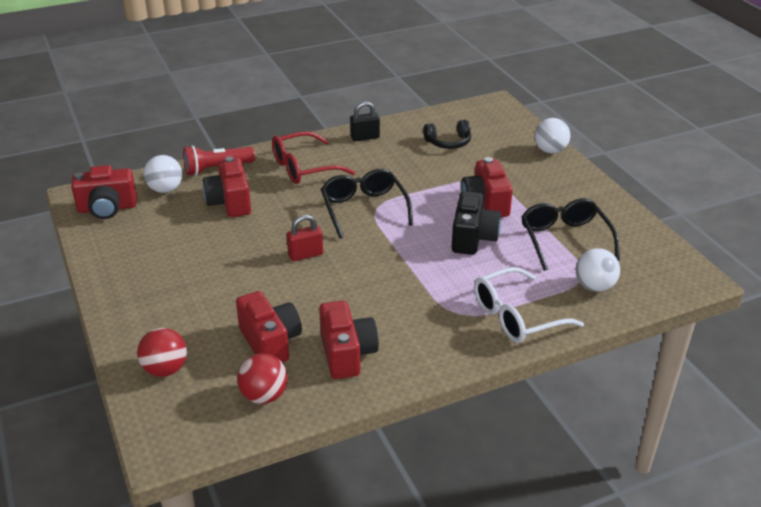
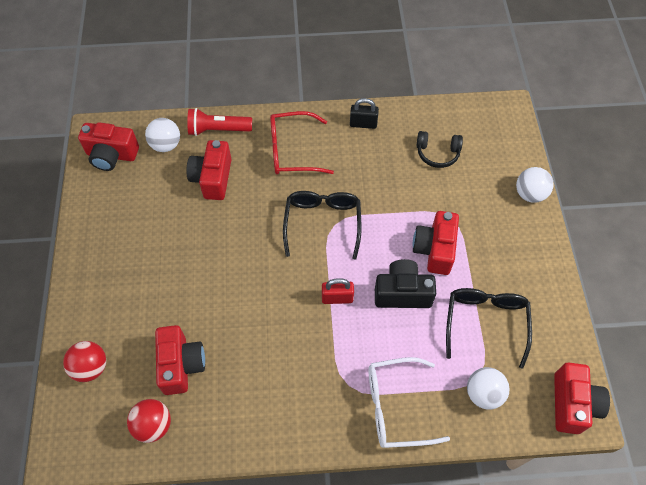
camera: 20 degrees right, 25 degrees up
red padlock [287,215,323,261] -> red padlock moved to [322,278,354,304]
red camera [319,300,379,379] -> red camera moved to [554,362,610,434]
black camera [452,191,501,255] -> black camera turned 120 degrees counterclockwise [375,259,436,308]

